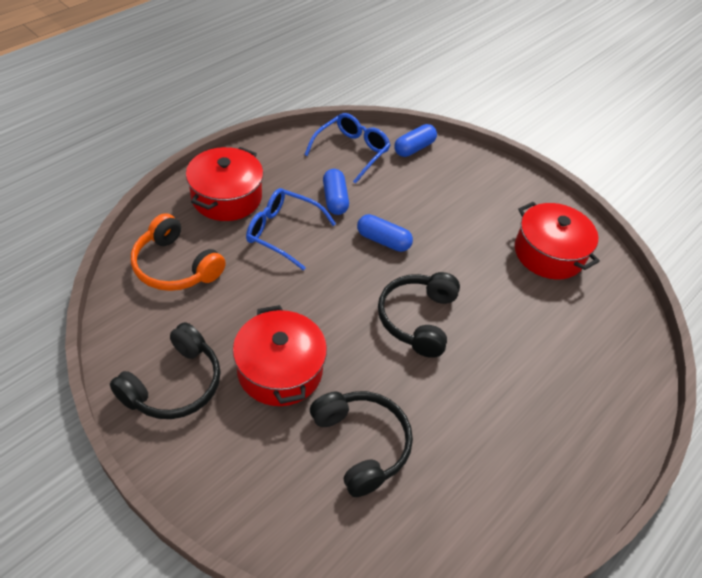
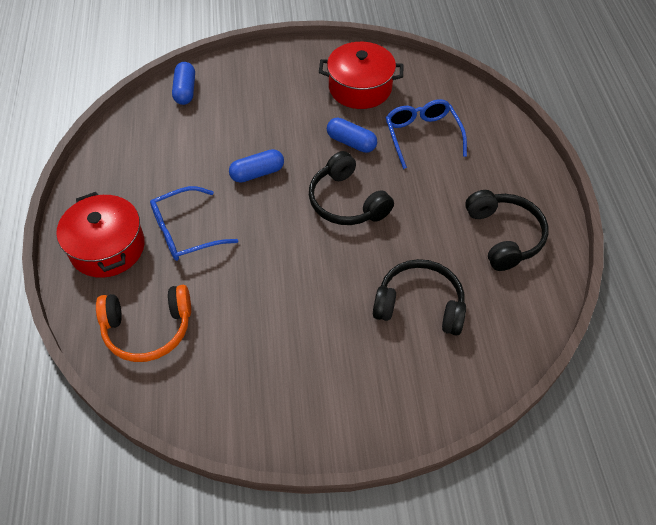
camera: 45 degrees left, 5 degrees up
black headphones [110,322,221,419] -> black headphones moved to [465,190,549,271]
red pot [233,305,327,406] -> none
blue glasses [304,113,390,184] -> blue glasses moved to [386,99,467,169]
blue capsule [323,169,349,215] -> blue capsule moved to [327,118,377,153]

